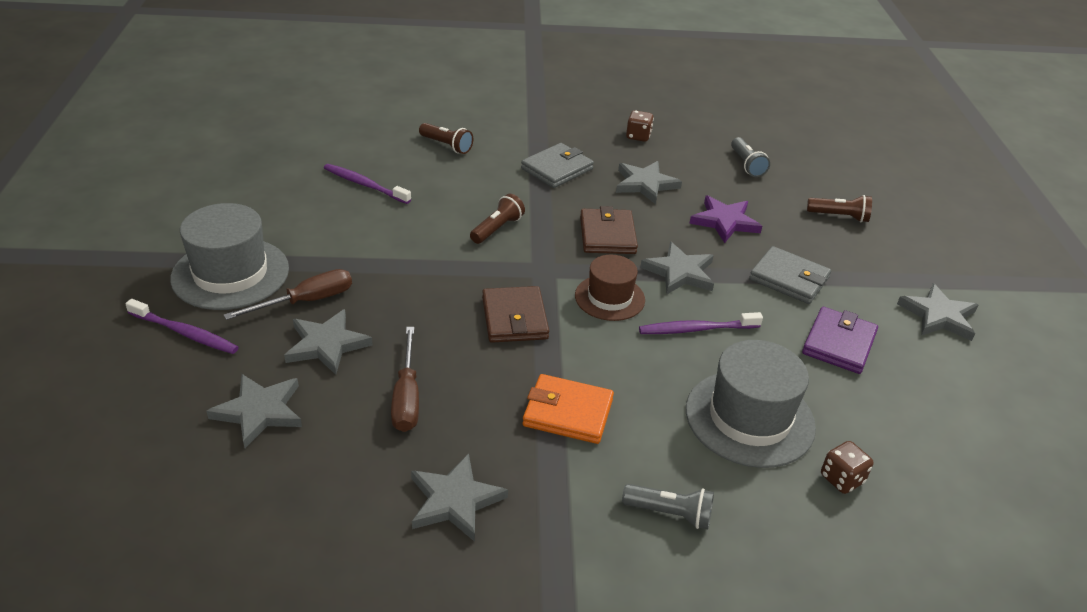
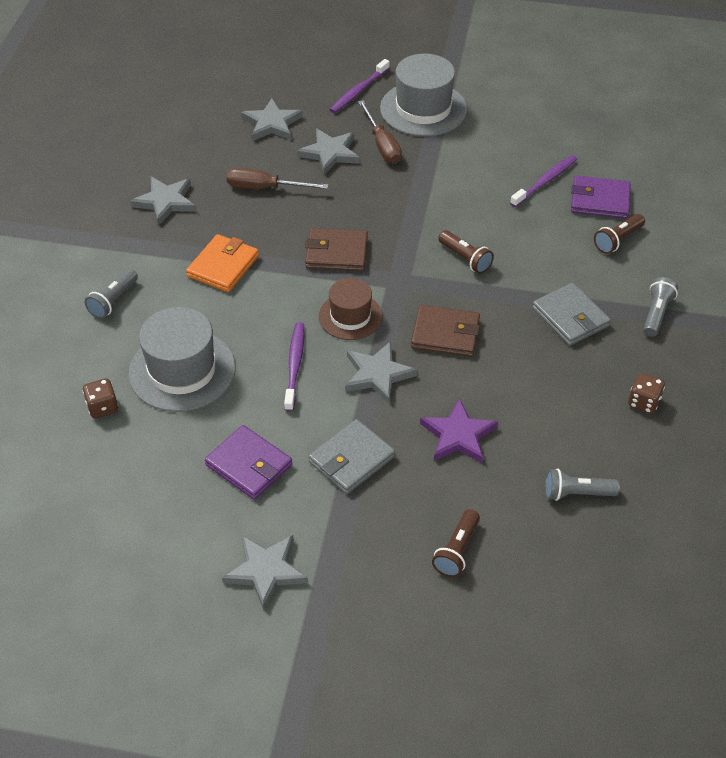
camera: 105 degrees right, 10 degrees up
grey star [616,161,682,204] -> none
none -> purple wallet [571,175,631,219]
none -> grey flashlight [643,277,678,337]

